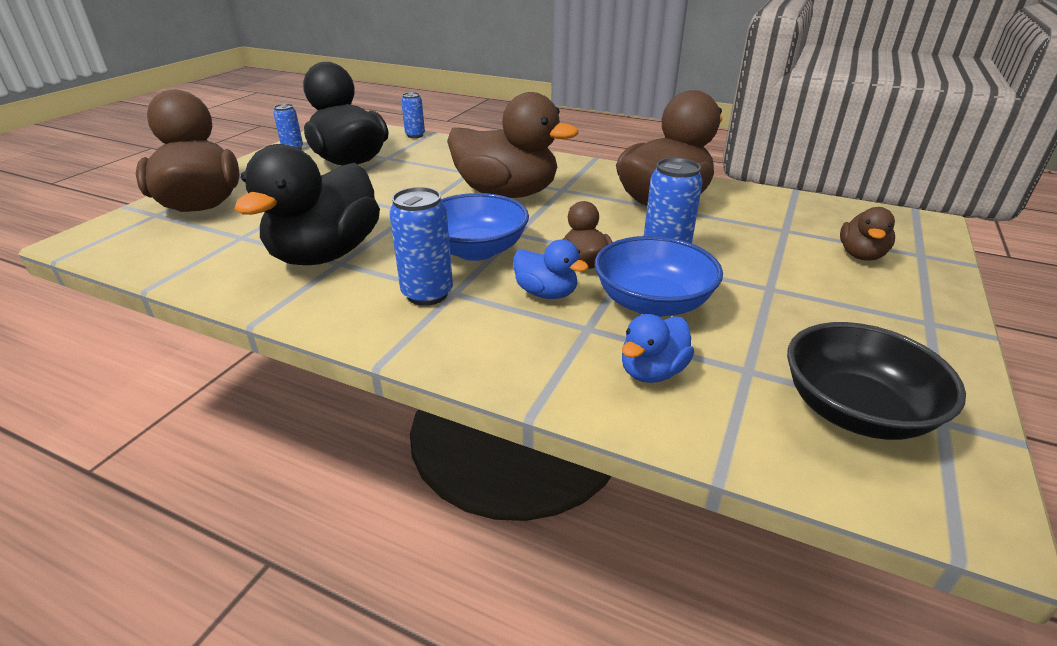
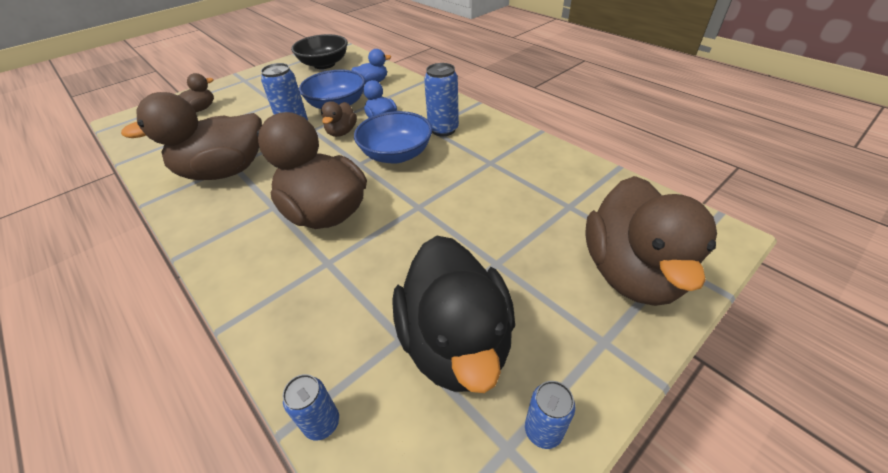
camera: 155 degrees left, 10 degrees up
black duck [234,144,380,265] -> none

